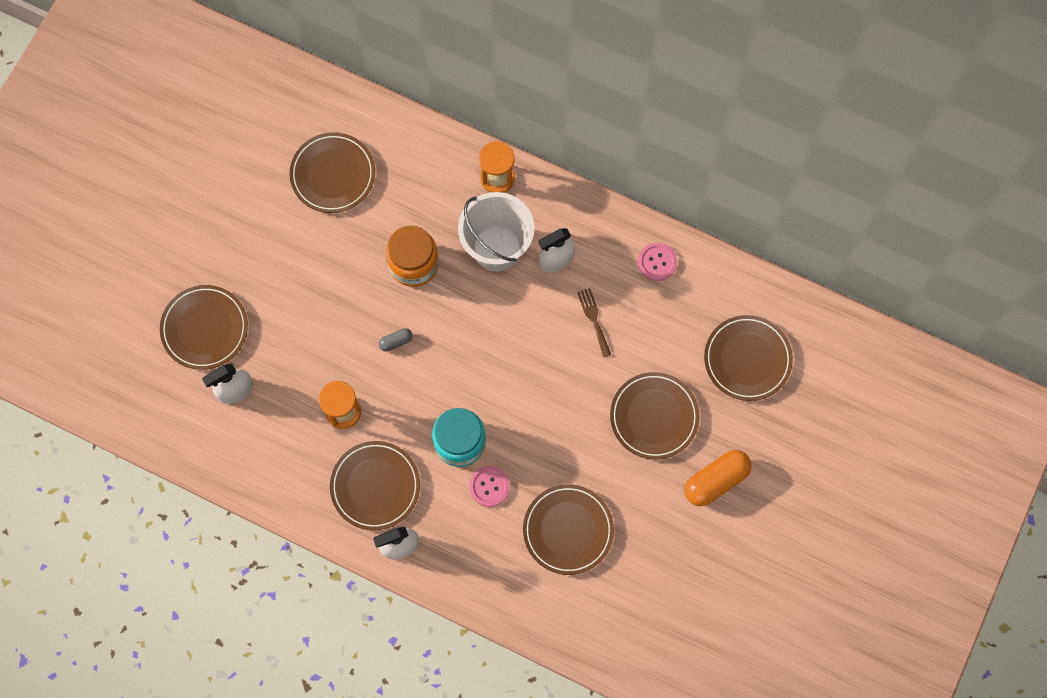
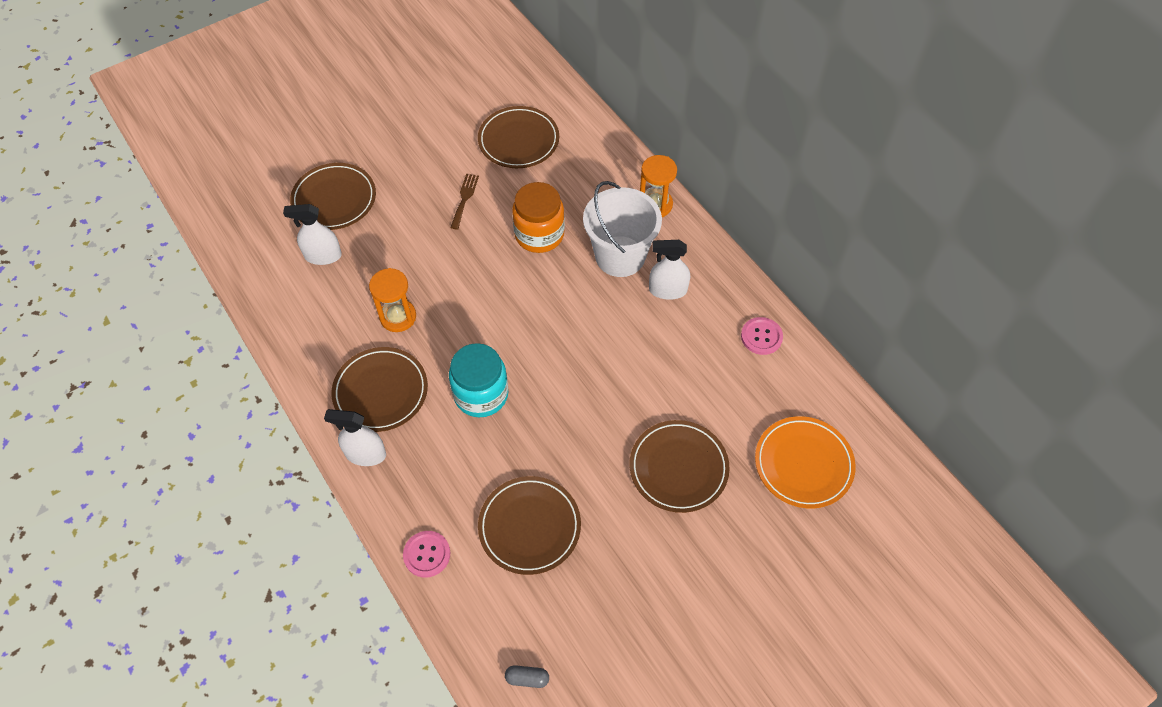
camera: 30 degrees right, 15 degrees down
grey capsule [379,328,413,351] -> grey capsule moved to [505,665,549,688]
pink button [469,466,510,507] -> pink button moved to [403,531,450,577]
brown fork [577,288,611,357] -> brown fork moved to [450,174,479,229]
orange capsule [684,450,752,506] -> none
brown plate [704,315,793,401] -> orange plate [755,416,856,508]

